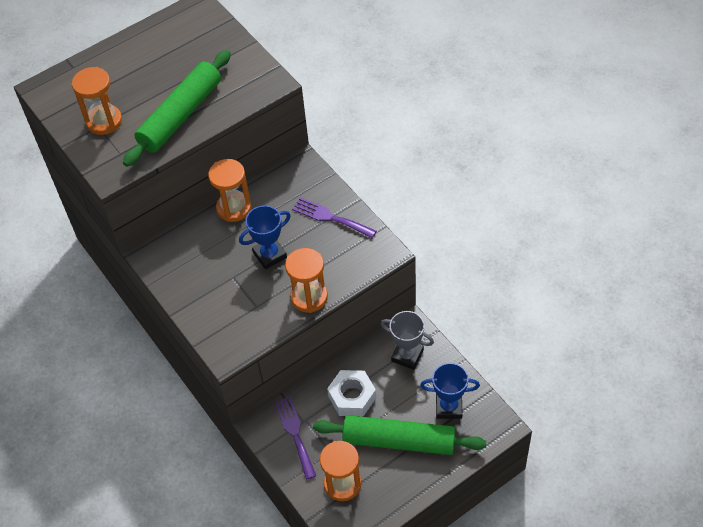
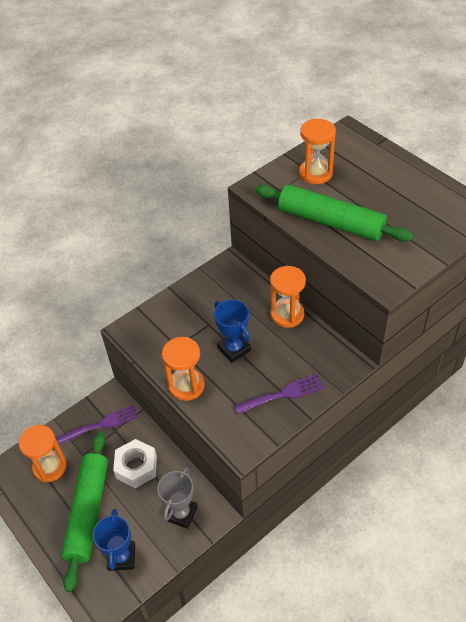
camera: 85 degrees right, 5 degrees down
purple fork [292,197,376,238] -> purple fork turned 45 degrees clockwise [234,374,324,414]

